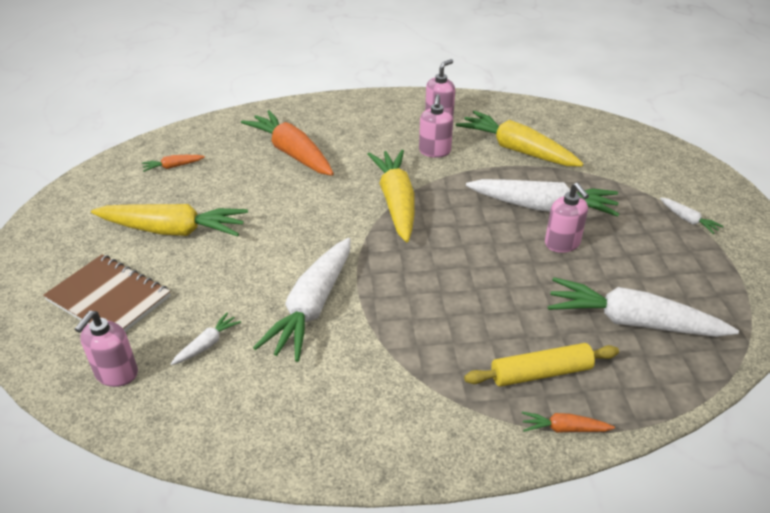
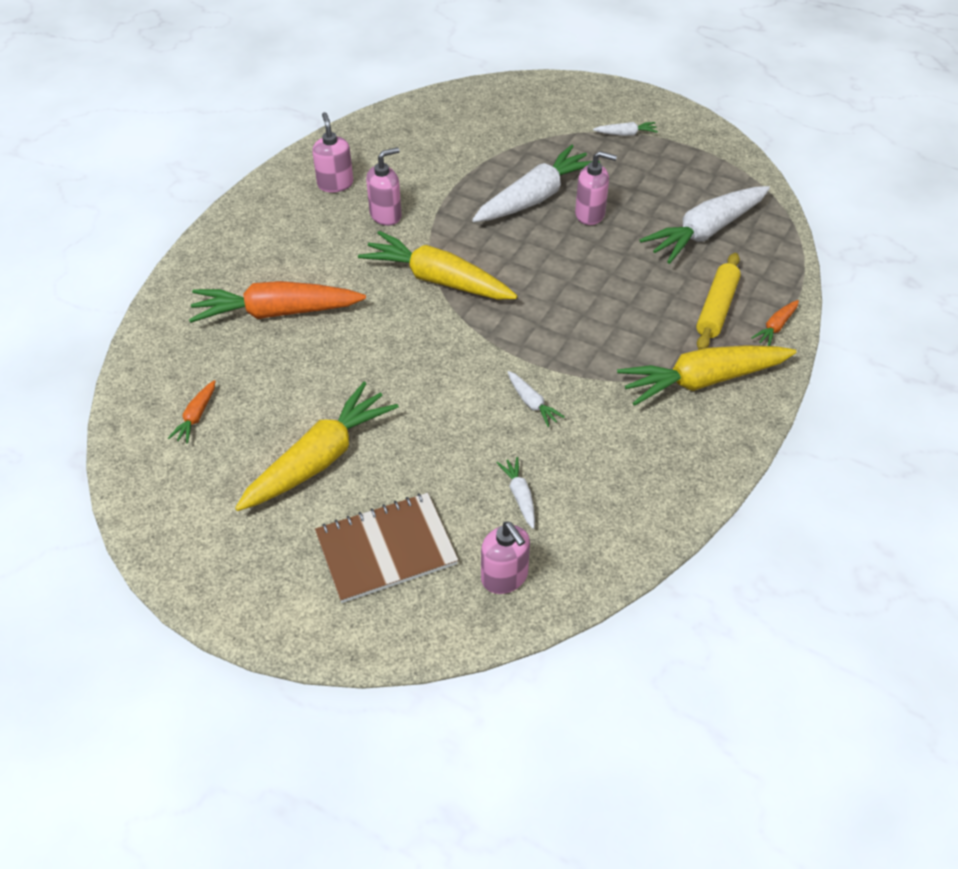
camera: 55 degrees left, 10 degrees up
white carrot [253,238,351,362] -> white carrot [508,371,565,427], size x0.44
pink soap dispenser [419,94,453,158] -> pink soap dispenser turned 75 degrees counterclockwise [366,147,402,226]
yellow carrot [456,111,584,166] -> yellow carrot moved to [617,345,796,406]

